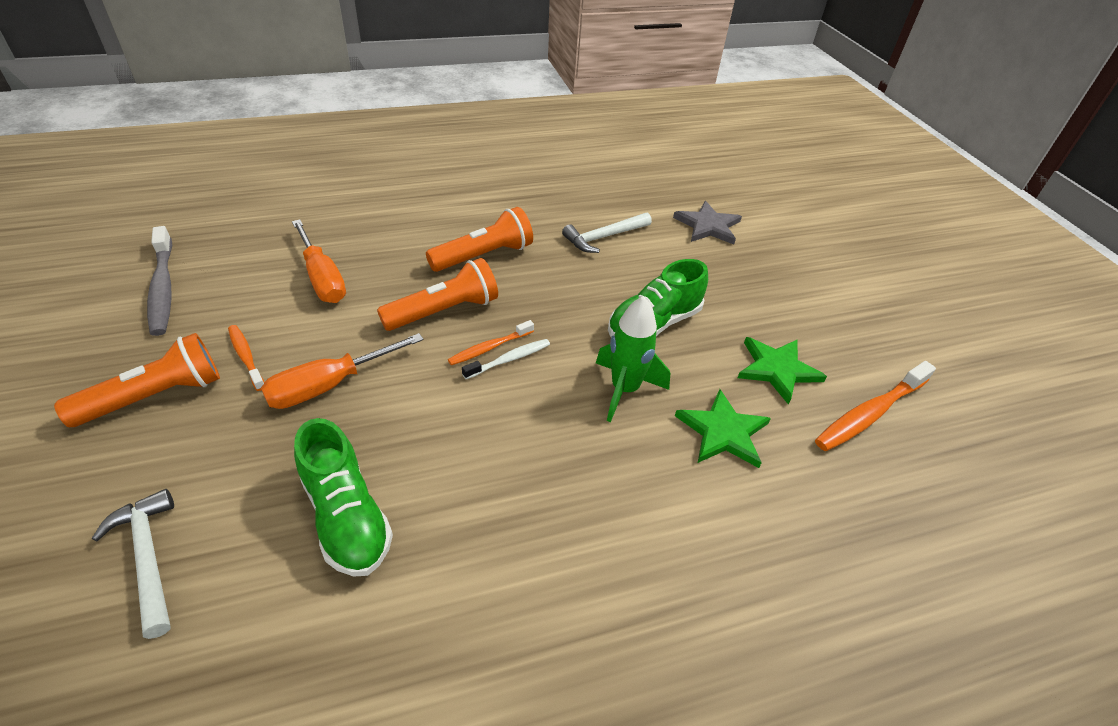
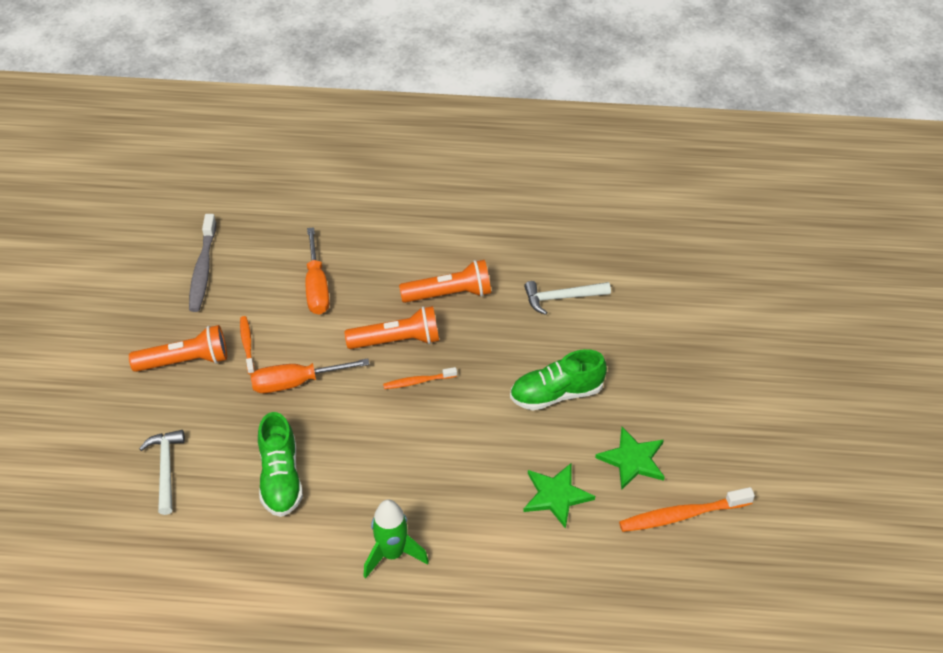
camera: 25 degrees right, 5 degrees up
white toothbrush [462,339,550,379] -> none
green rocket [596,296,671,422] -> green rocket moved to [363,499,429,578]
grey star [673,201,742,245] -> none

